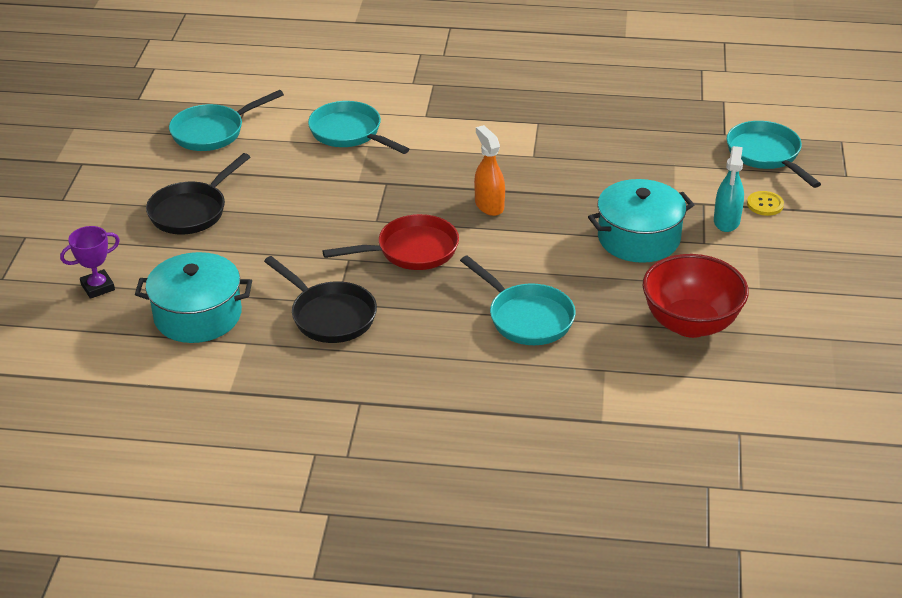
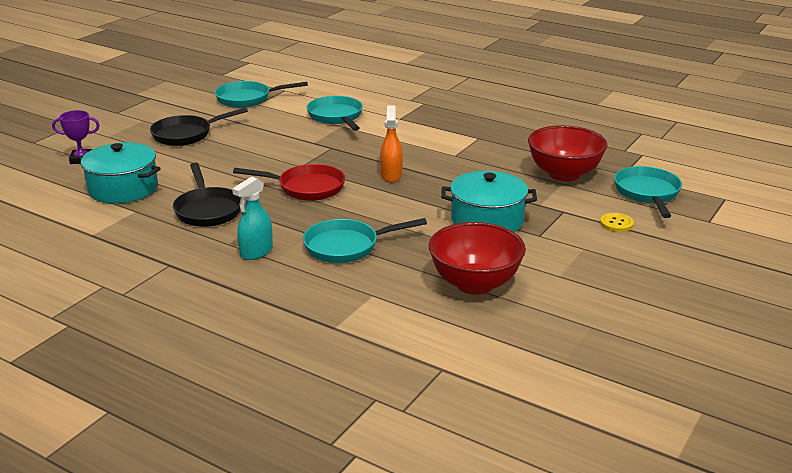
camera: 25 degrees right, 10 degrees down
turquoise pan [460,255,576,345] -> turquoise pan turned 90 degrees clockwise [303,218,427,263]
turquoise spray bottle [714,146,744,232] -> turquoise spray bottle moved to [232,176,273,260]
none -> red bowl [528,125,607,182]

